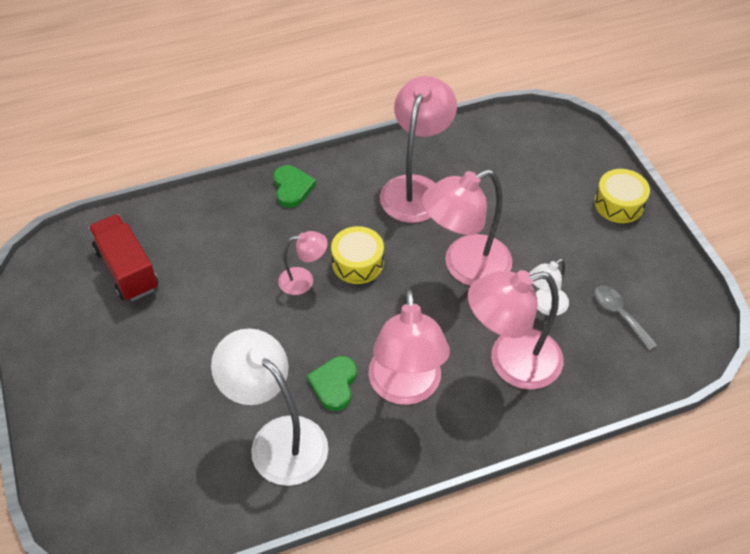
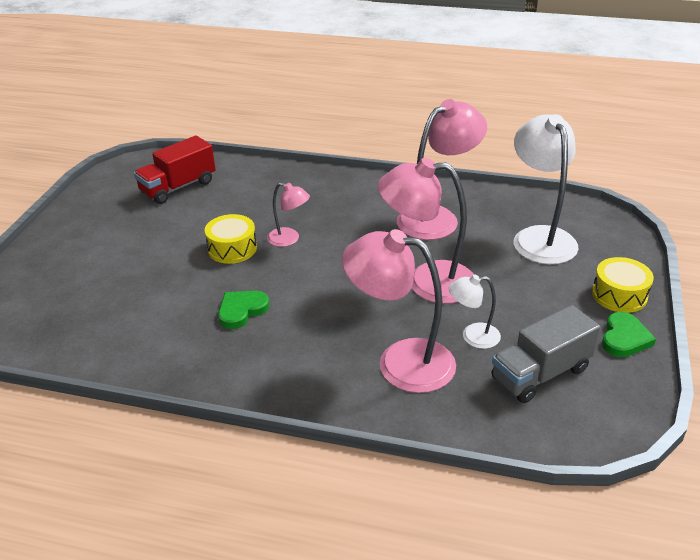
camera: 35 degrees right, 15 degrees down
red truck [88,214,158,301] -> red truck turned 135 degrees counterclockwise [134,136,216,204]
white lamp [211,328,328,486] -> white lamp moved to [513,114,578,264]
green heart [273,165,316,208] -> green heart moved to [602,312,656,357]
yellow drum [331,226,384,284] -> yellow drum moved to [205,214,257,264]
pink lamp [368,288,450,405] -> none
grey spoon [594,286,657,350] -> grey truck [491,305,600,403]

